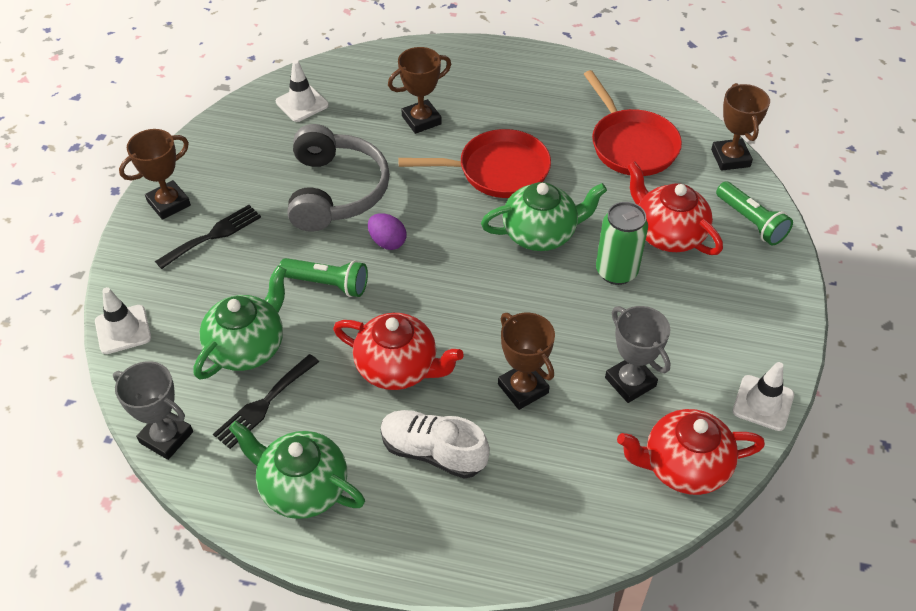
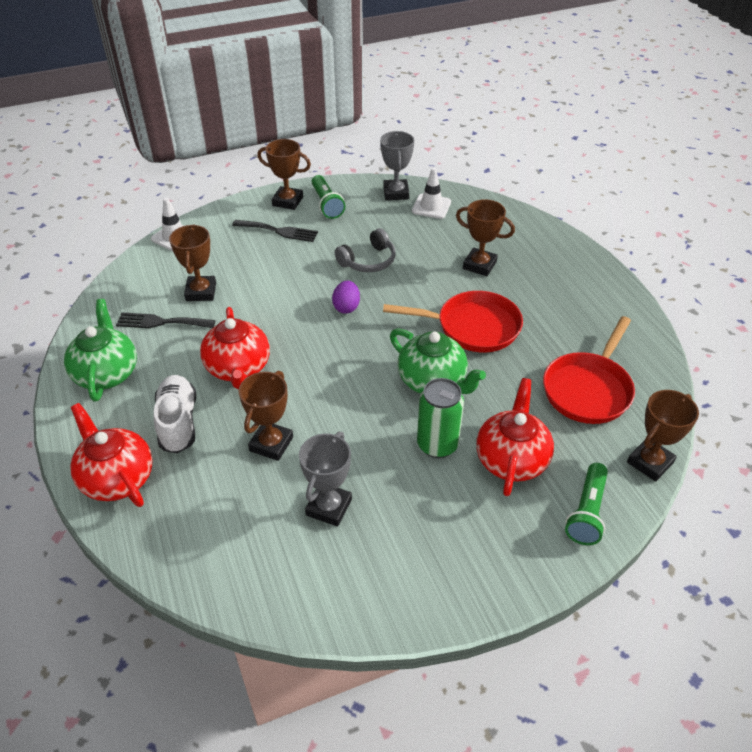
camera: 55 degrees right, 5 degrees down
grey trophy [113,361,193,460] -> grey trophy moved to [380,131,414,200]
green teapot [193,266,286,379] -> brown trophy [169,224,216,301]
green flashlight [279,258,368,297] -> green flashlight moved to [312,175,345,219]
grey headphones [288,124,390,232] -> grey headphones [335,228,396,272], size x0.60
red pan [398,129,551,198] -> red pan turned 45 degrees counterclockwise [383,291,523,352]
red teapot [617,409,765,495] -> red teapot moved to [70,403,153,507]
white traffic cone [733,362,794,431] -> none

